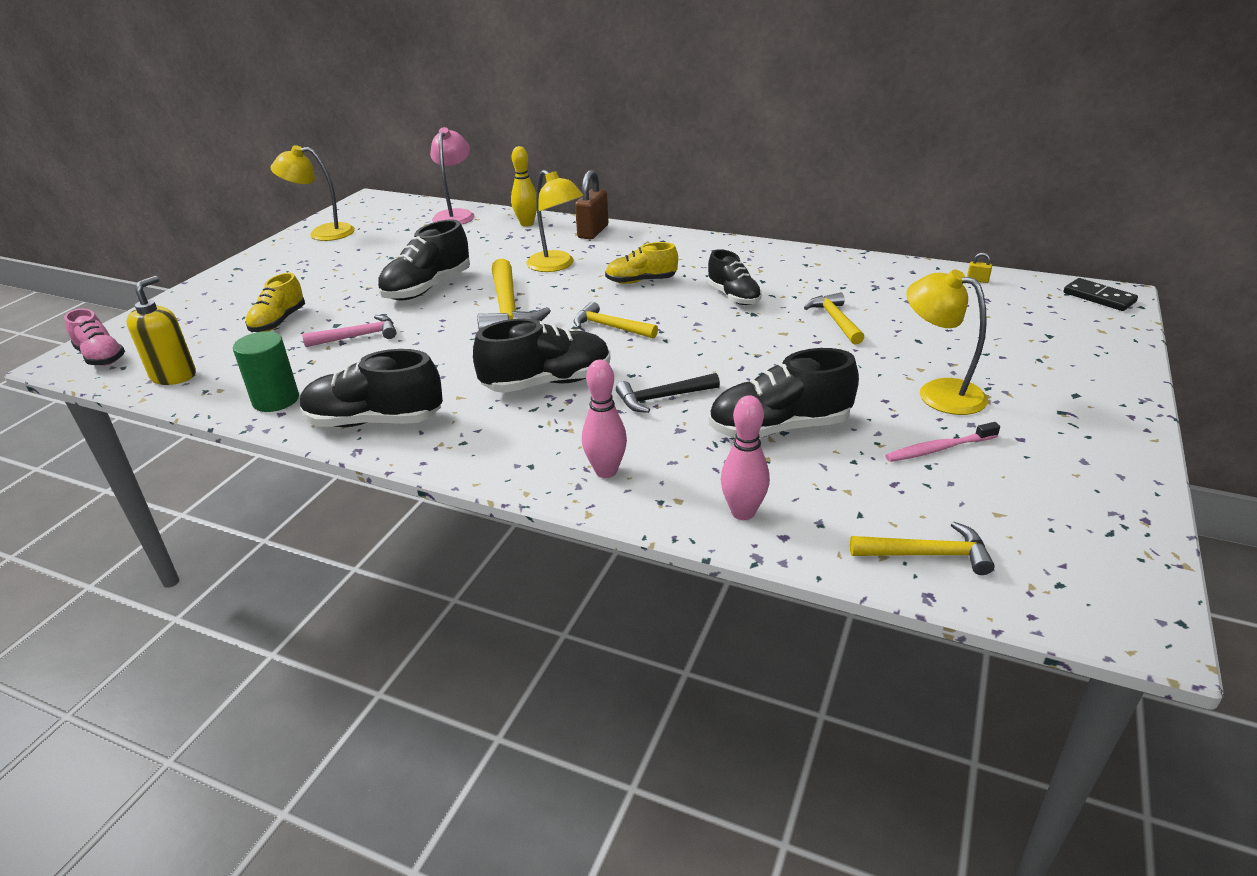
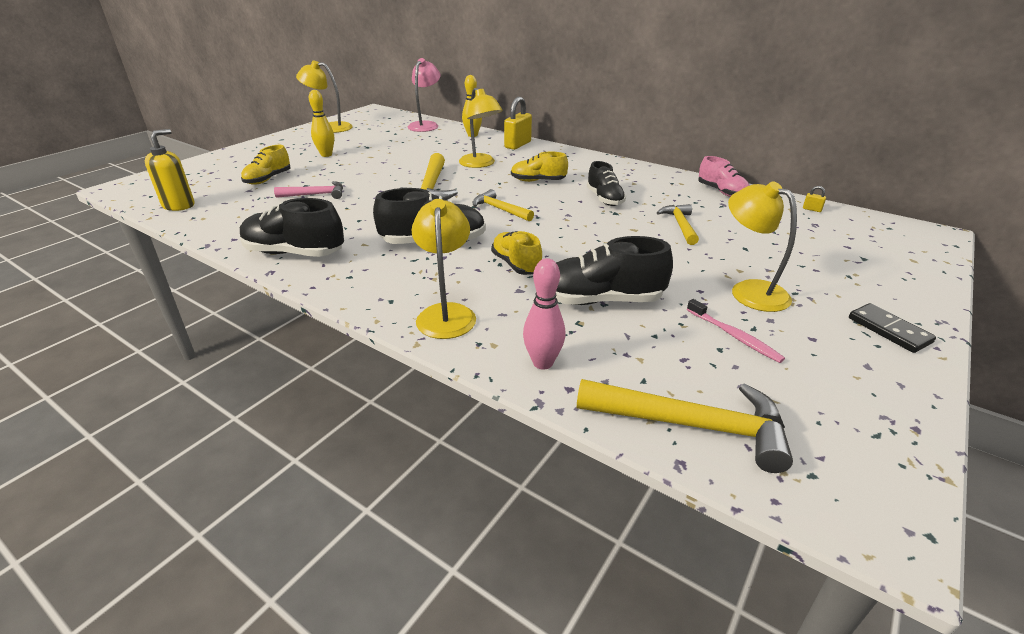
camera: 10 degrees right, 0 degrees up
pink shoe [64,309,125,366] -> pink shoe moved to [698,156,750,197]
green cylinder [233,331,299,412] -> none
black shoe [377,219,470,301] -> none
brown padlock [575,170,608,239] -> yellow padlock [504,97,532,150]
pink bowling pin [582,360,627,478] -> yellow lamp [412,199,476,339]
black hammer [616,373,720,413] -> yellow shoe [491,231,542,275]
yellow hammer [850,522,995,575] -> yellow hammer [577,379,793,473], size x1.65
pink toothbrush [885,422,1000,462] -> pink toothbrush turned 120 degrees counterclockwise [687,299,785,363]
black domino [1064,278,1138,311] -> black domino moved to [849,303,936,353]
none -> yellow bowling pin [309,90,334,157]

